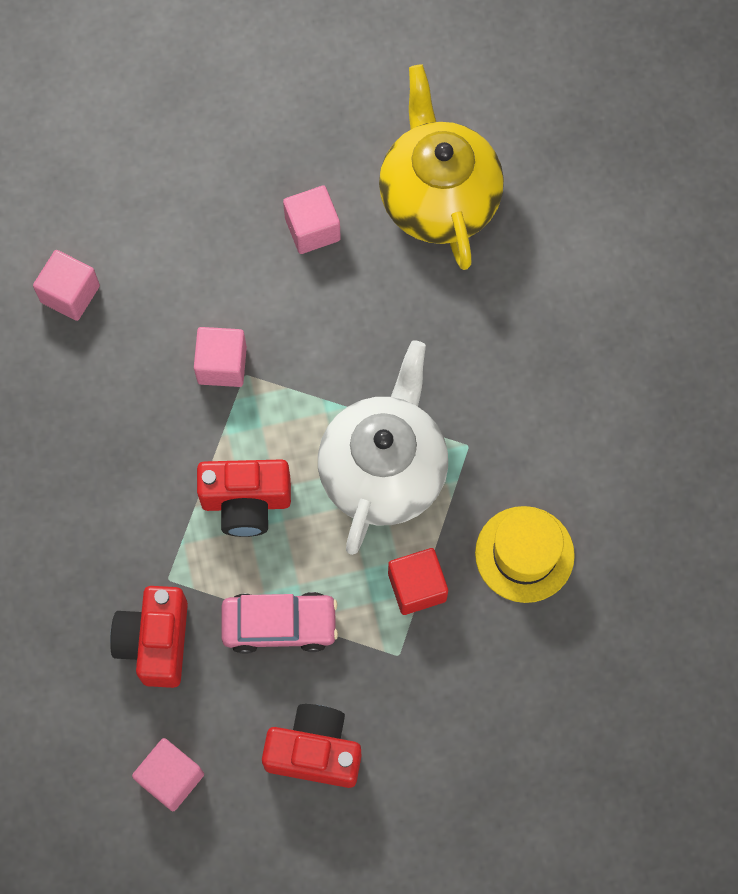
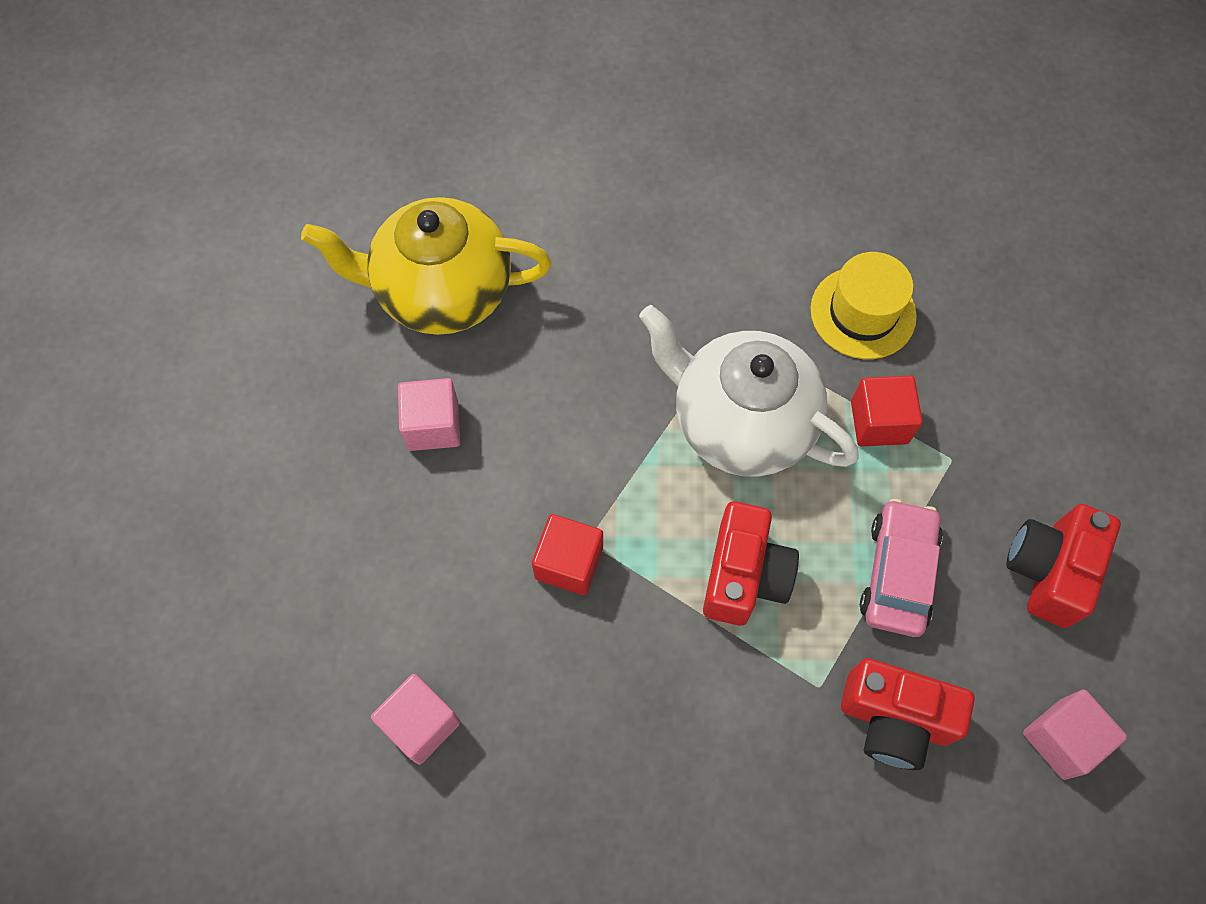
camera: 75 degrees left, 5 degrees down
pink cube [194,327,247,387] -> red cube [532,514,603,595]

